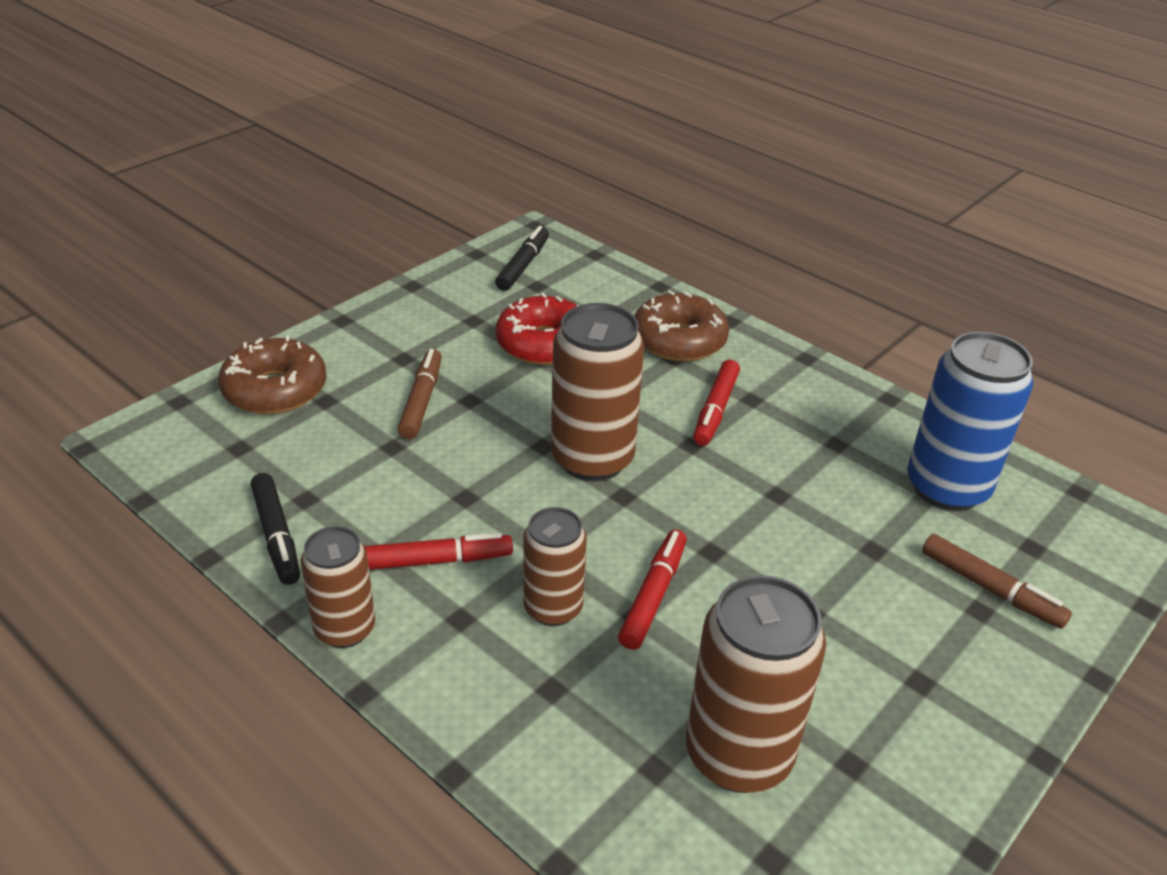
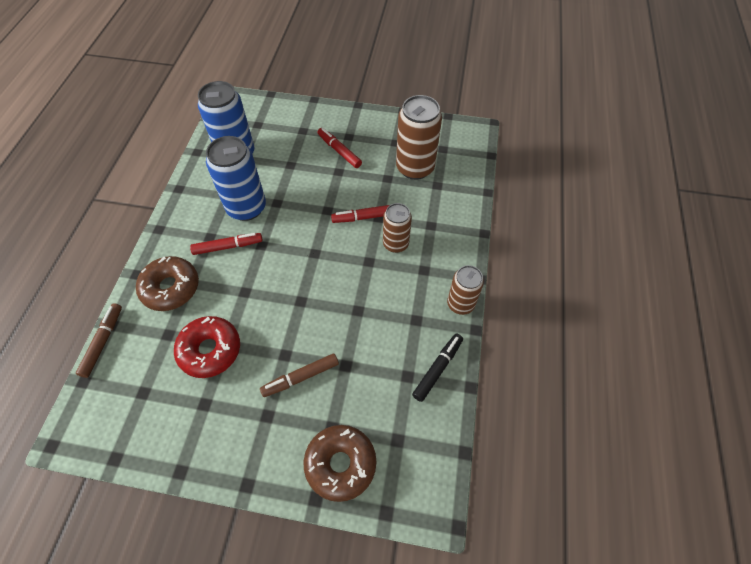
camera: 120 degrees left, 20 degrees up
red marker [365,533,513,570] -> red marker moved to [318,128,362,168]
black marker [495,226,549,291] -> none
brown can [551,303,645,481] -> none
brown marker [922,534,1072,629] -> brown marker moved to [76,303,122,378]
none -> blue can [206,136,266,221]

